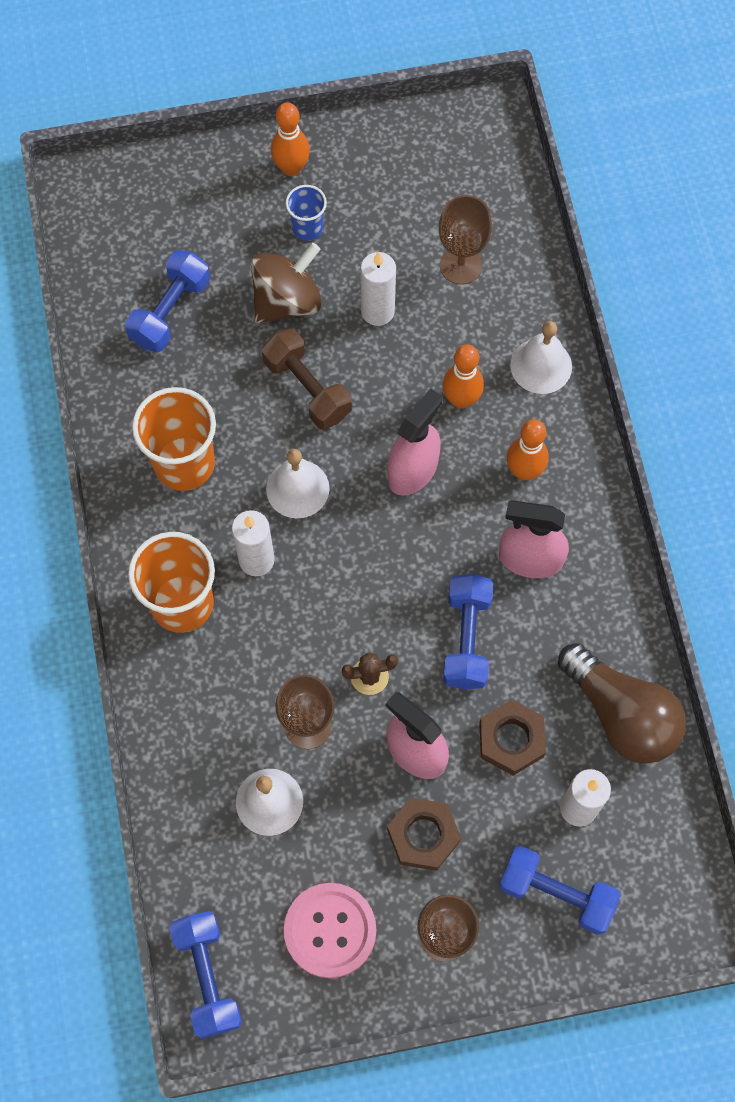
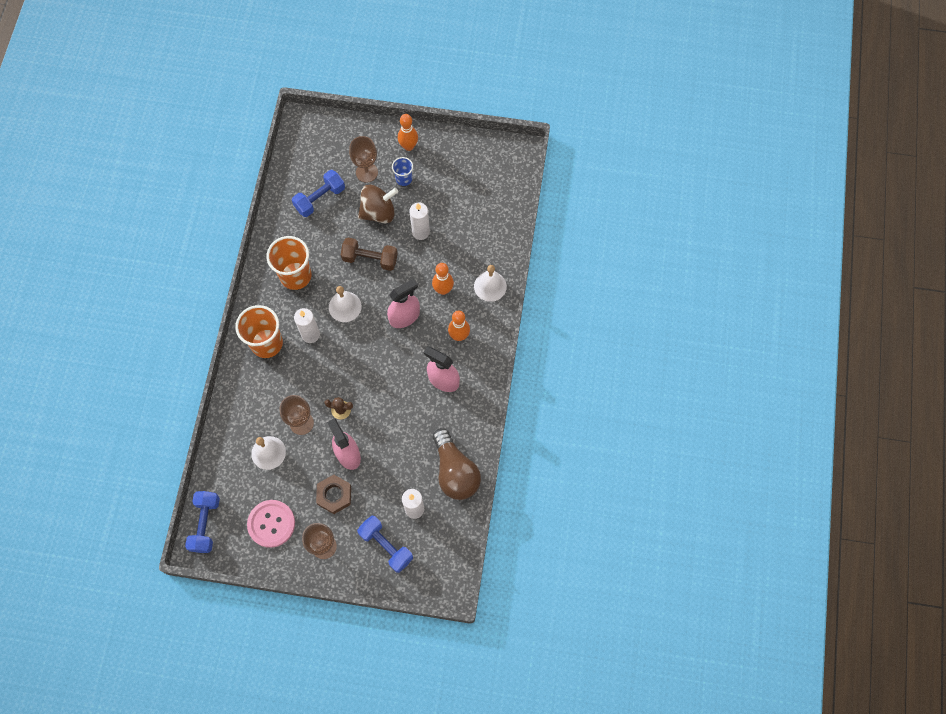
camera: 20 degrees right, 0 degrees up
brown dumbbell [262,328,352,430] -> brown dumbbell turned 60 degrees counterclockwise [341,237,398,271]
brown goblet [439,195,492,285] -> brown goblet moved to [349,136,378,183]
blue dumbbell [443,574,493,689] -> none
brown nut [479,699,546,776] -> none

